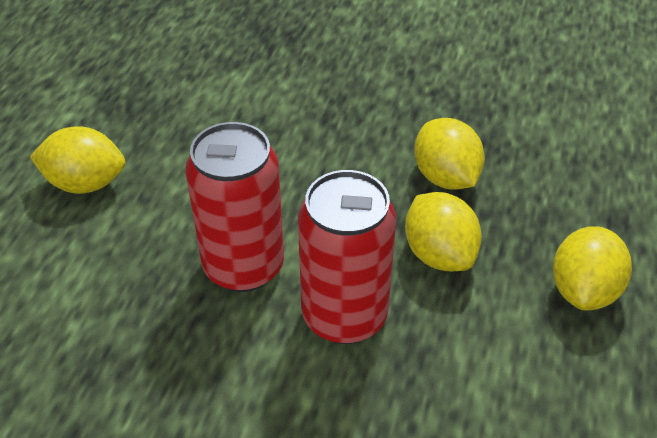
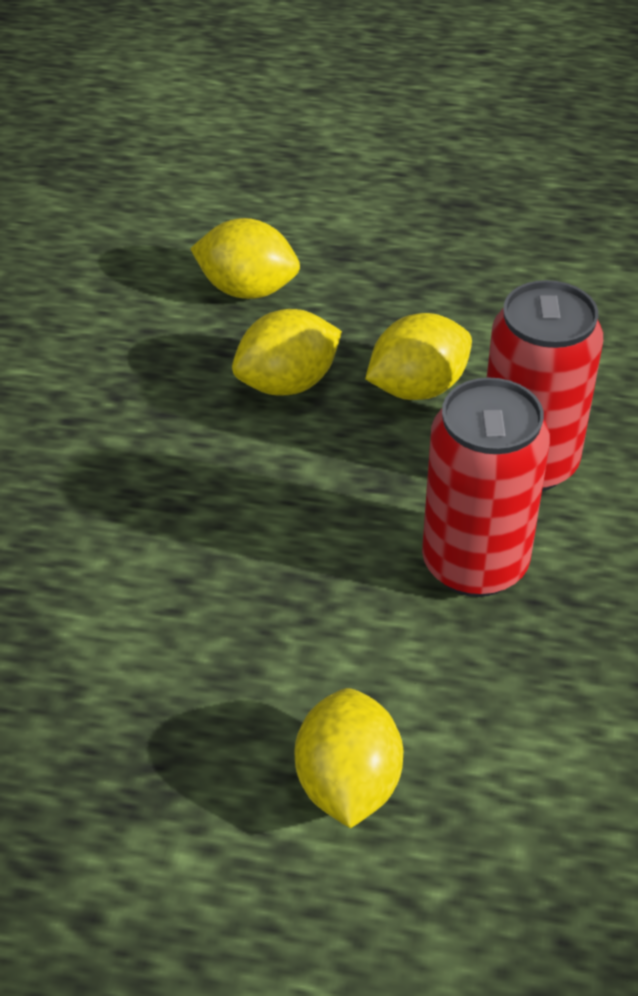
camera: 95 degrees left, 0 degrees up
yellow lemon [553,226,632,310] -> yellow lemon moved to [190,218,300,299]

